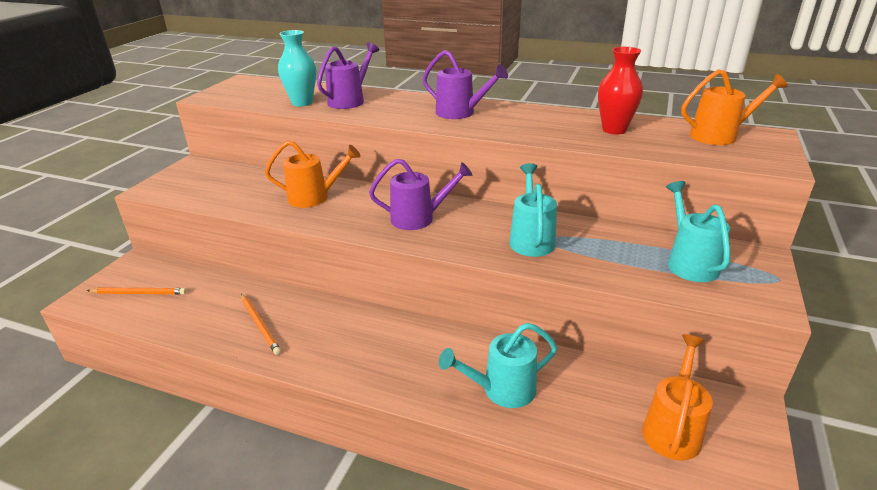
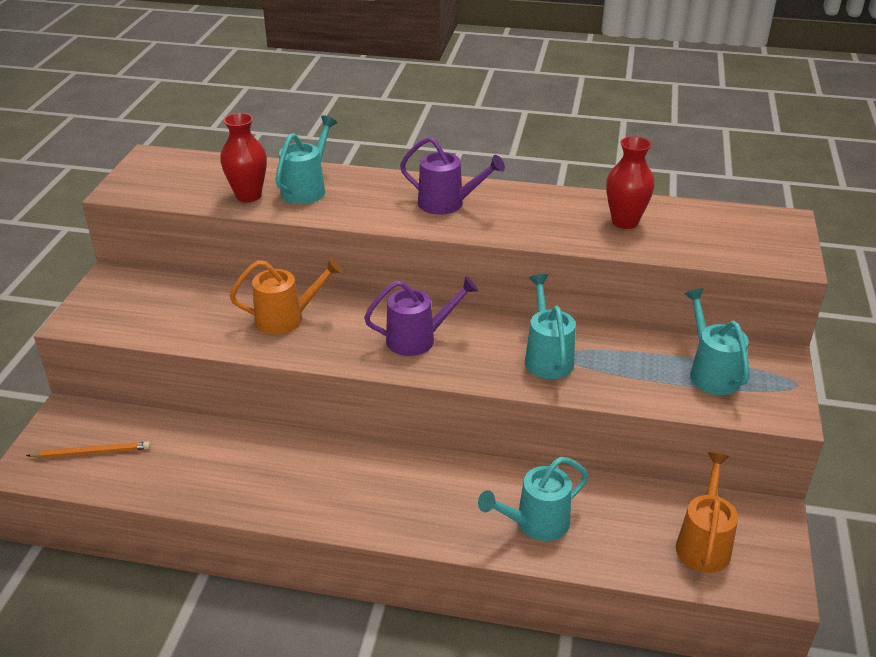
camera: 10 degrees left, 5 degrees up
orange pencil [241,294,281,355] -> none
turquoise vase [278,30,316,107] -> red vase [220,113,267,202]
purple watering can [317,42,379,109] -> turquoise watering can [275,115,337,204]
orange watering can [681,69,788,145] -> none

